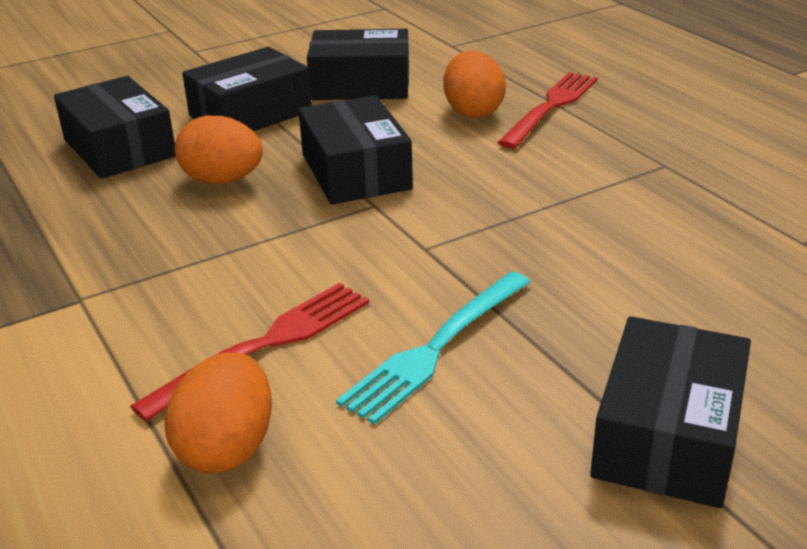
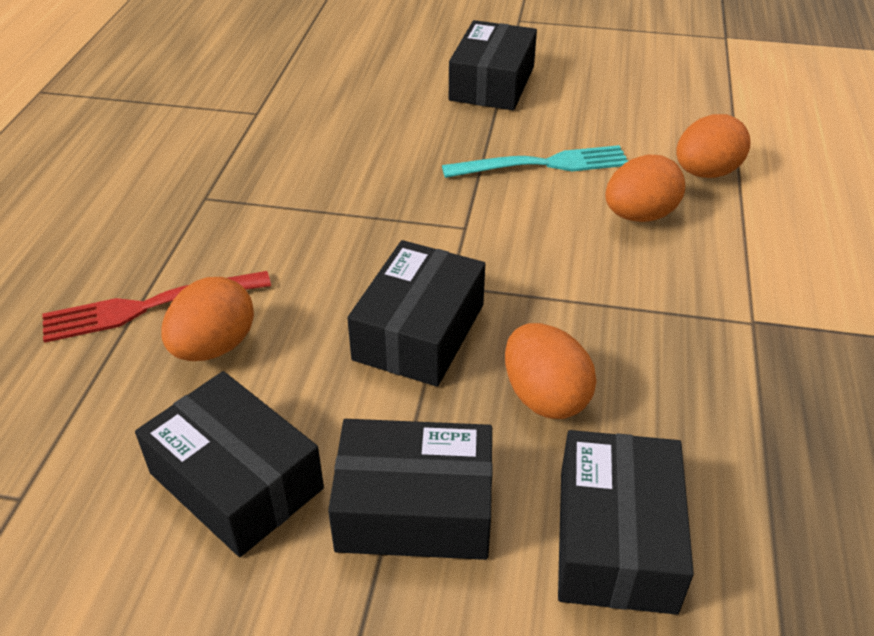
camera: 140 degrees left, 10 degrees up
red fork [130,283,369,422] -> orange egg [605,155,685,222]
black box [590,316,751,508] -> black box turned 45 degrees counterclockwise [449,20,537,110]

